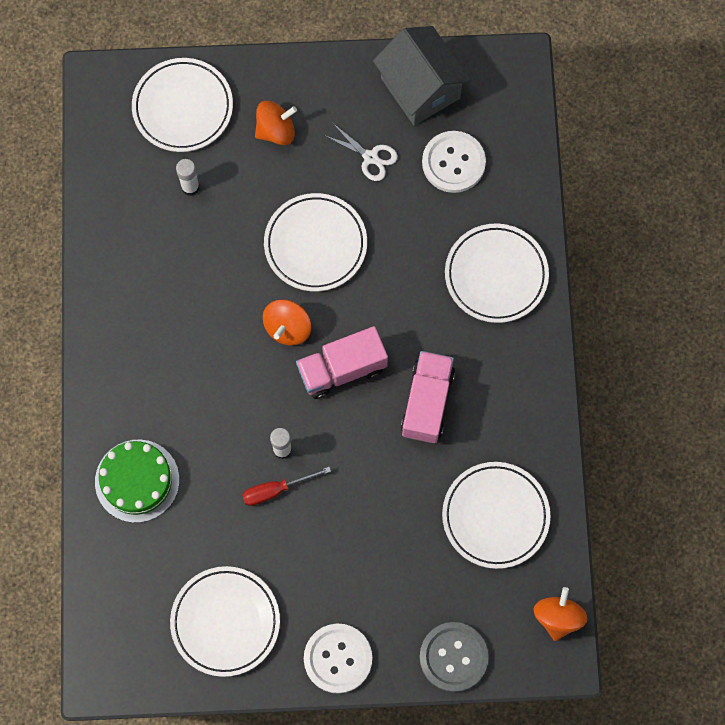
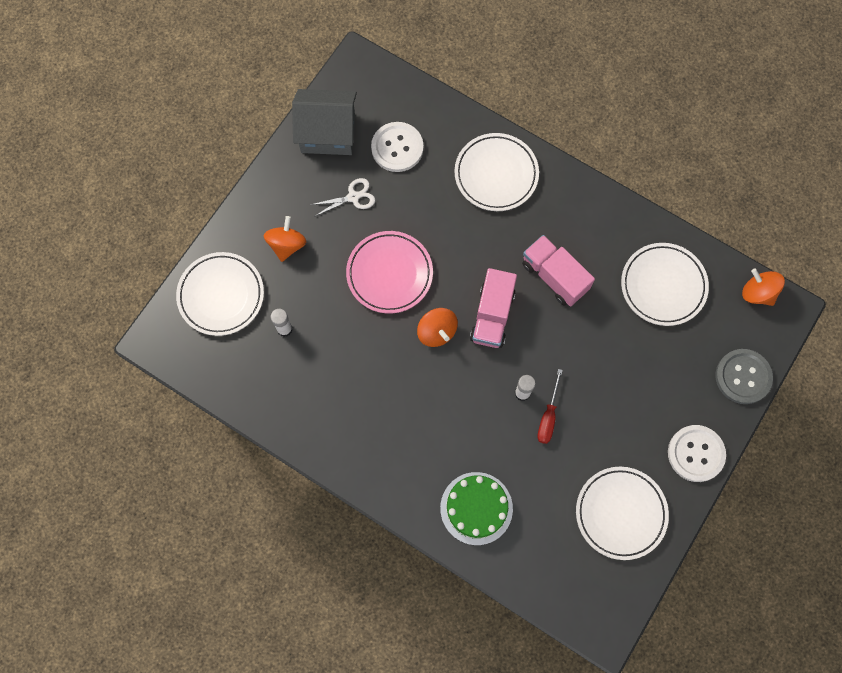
camera: 55 degrees left, 0 degrees up
white plate [264,193,367,291] -> pink plate [346,231,433,314]

